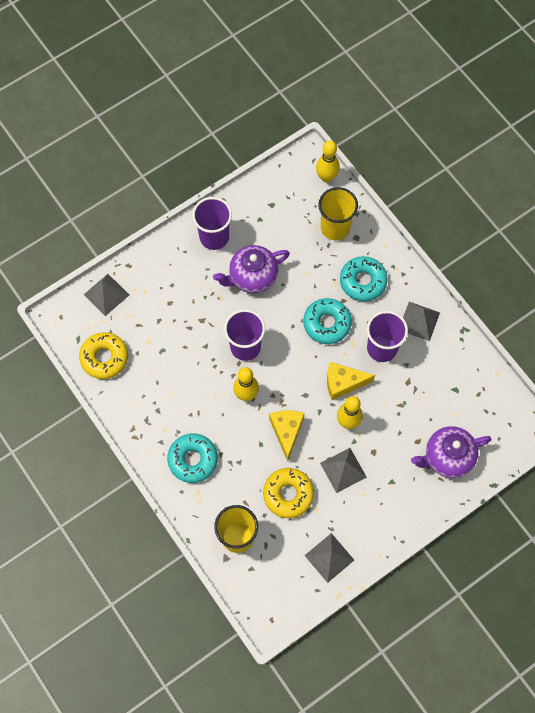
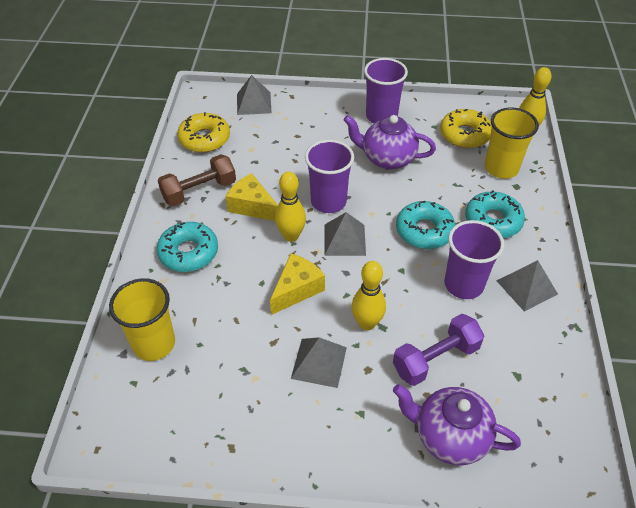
camera: 40 degrees right, 20 degrees down
yellow donut [263,468,314,518] -> yellow donut moved to [440,109,492,148]
grey pyramid [304,533,354,583] -> grey pyramid moved to [324,212,366,256]
yellow cheese [327,362,375,400] -> yellow cheese moved to [226,173,278,221]
none -> brown dumbbell [158,154,236,206]
none -> purple dumbbell [393,314,485,386]

